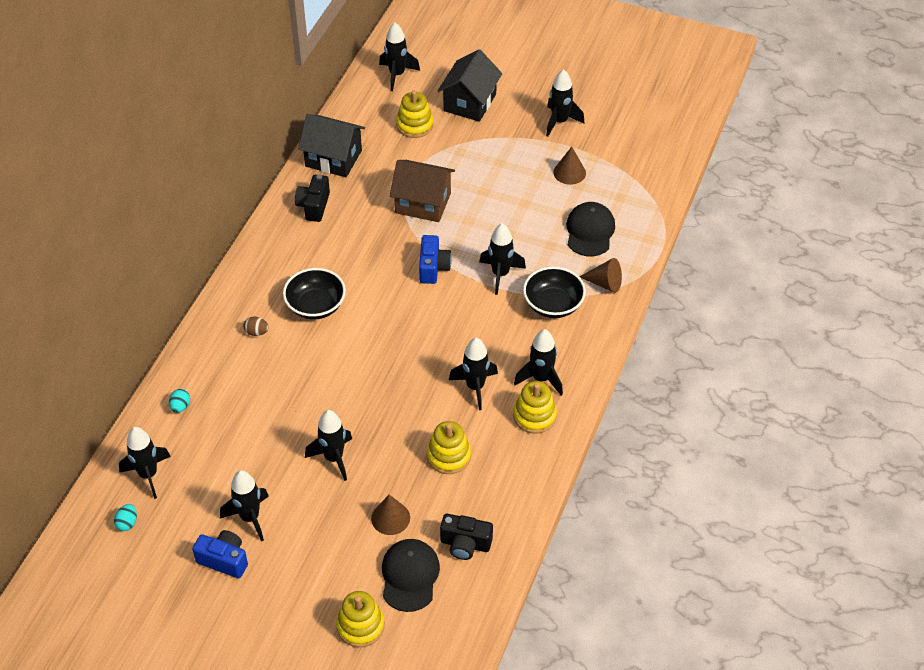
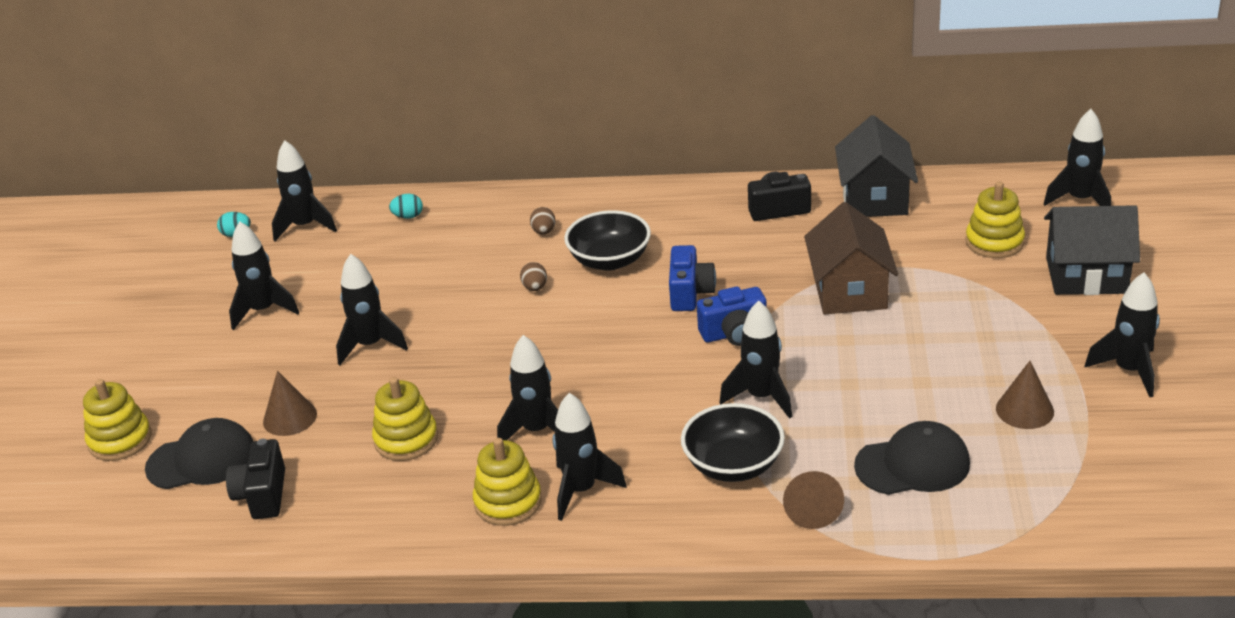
camera: 75 degrees right, 15 degrees down
blue camera [192,530,248,578] -> blue camera moved to [669,245,716,311]
none -> brown egg [520,262,547,291]

